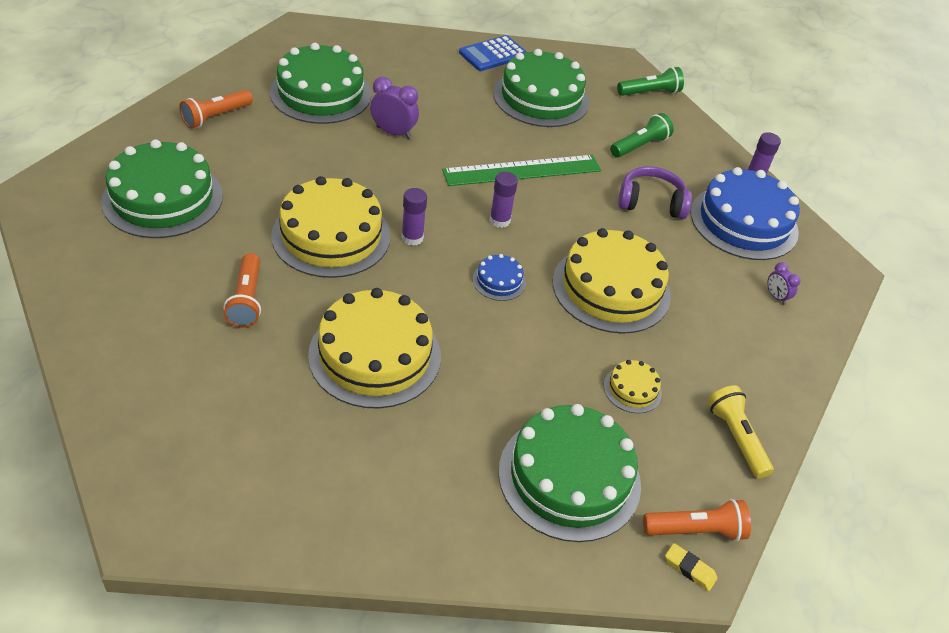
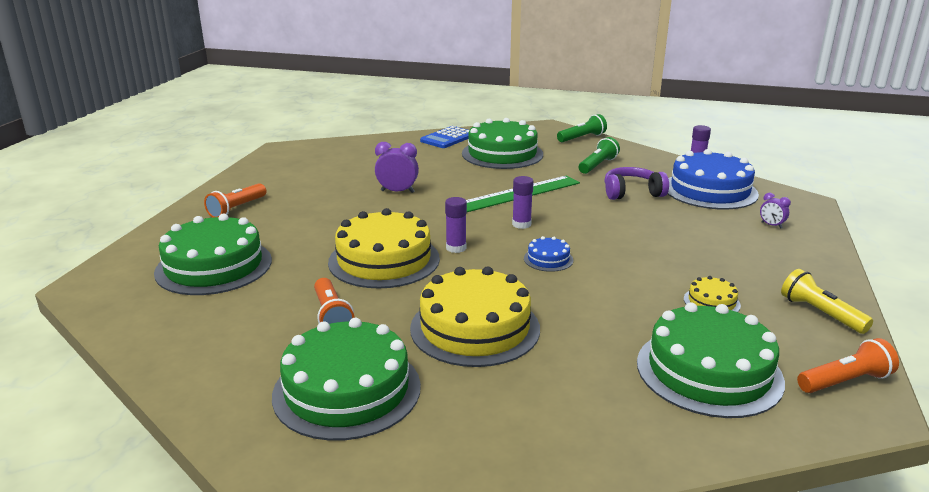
camera: 10 degrees left, 20 degrees down
green cake [270,43,371,124] -> green cake moved to [272,318,421,441]
yellow cake [553,228,671,334] -> none
yellow eraser [665,543,717,591] -> none

